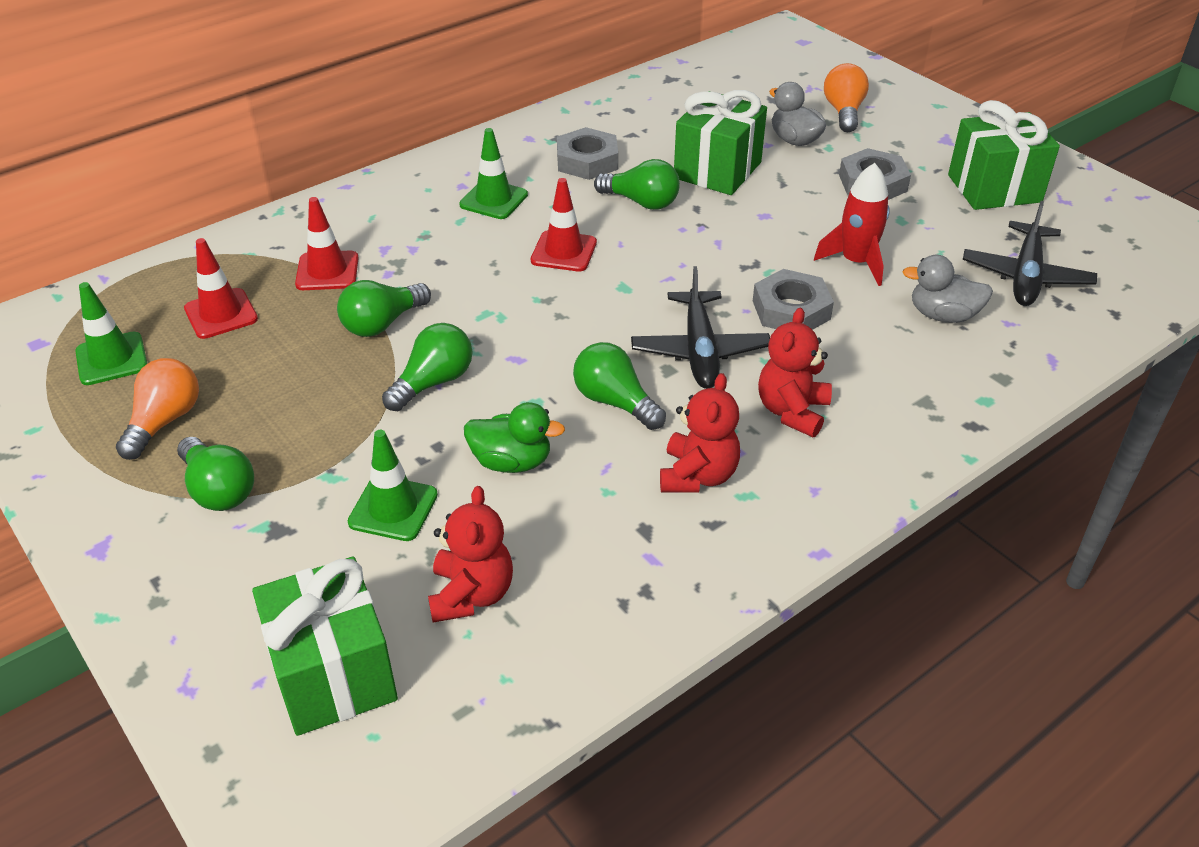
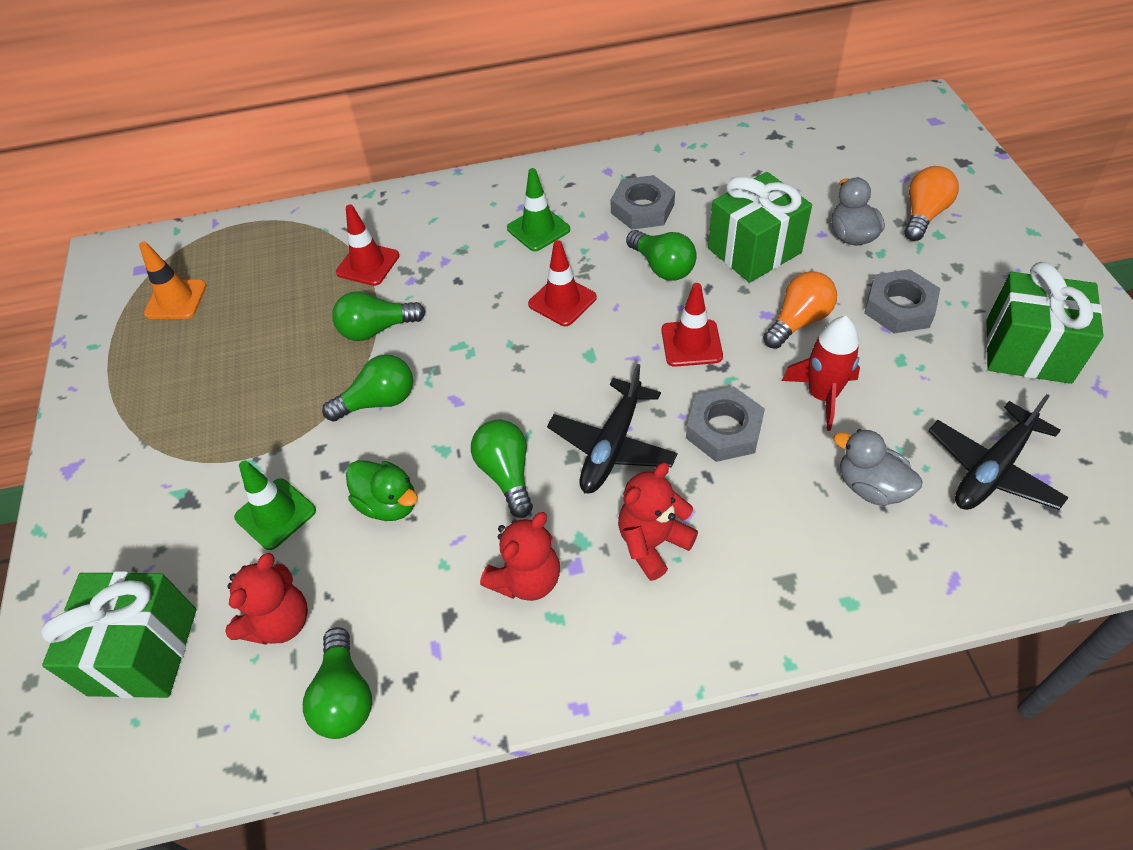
camera: 30 degrees right, 10 degrees up
green traffic cone [75,282,147,385] -> orange traffic cone [139,241,207,319]
orange light bulb [116,358,199,460] -> orange light bulb moved to [763,271,837,349]
green light bulb [177,437,254,511] -> green light bulb moved to [303,627,372,739]
red traffic cone [184,238,258,339] -> red traffic cone moved to [662,283,723,367]

